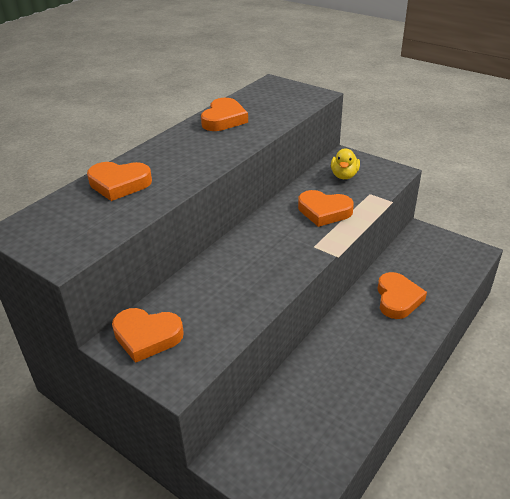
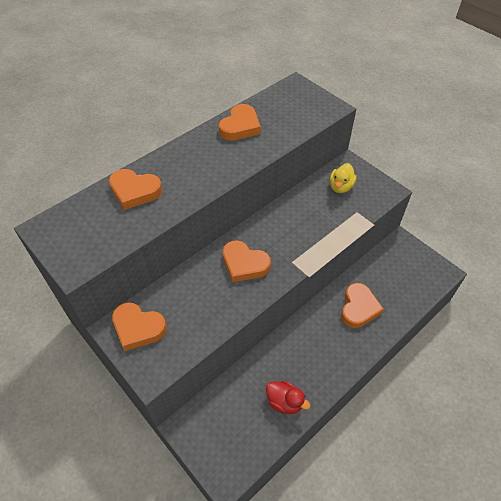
camera: 10 degrees right, 15 degrees up
orange heart [298,190,354,227] -> orange heart moved to [223,240,271,282]
none -> red duck [266,381,310,414]

